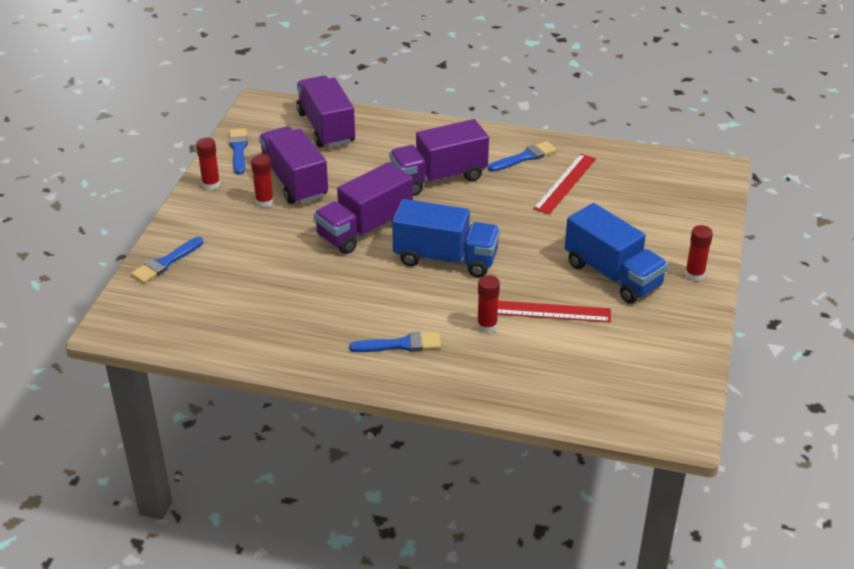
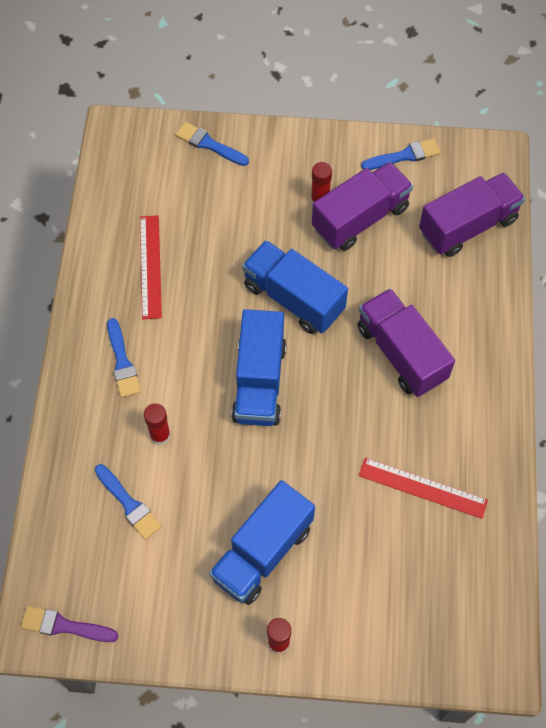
camera: 80 degrees right, 25 degrees up
red glue stick [196,137,220,190] -> none
purple truck [314,162,413,254] -> blue truck [242,240,348,334]
blue brush [488,141,557,172] -> blue brush moved to [95,464,162,540]
red ruler [498,301,611,322] -> red ruler moved to [140,215,162,319]
none -> purple brush [21,606,118,642]

